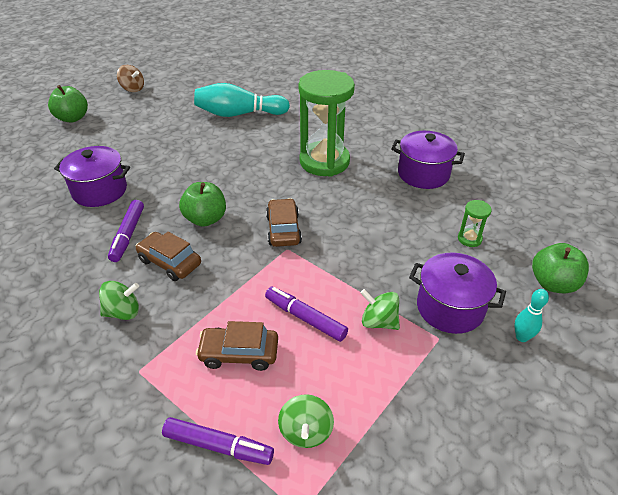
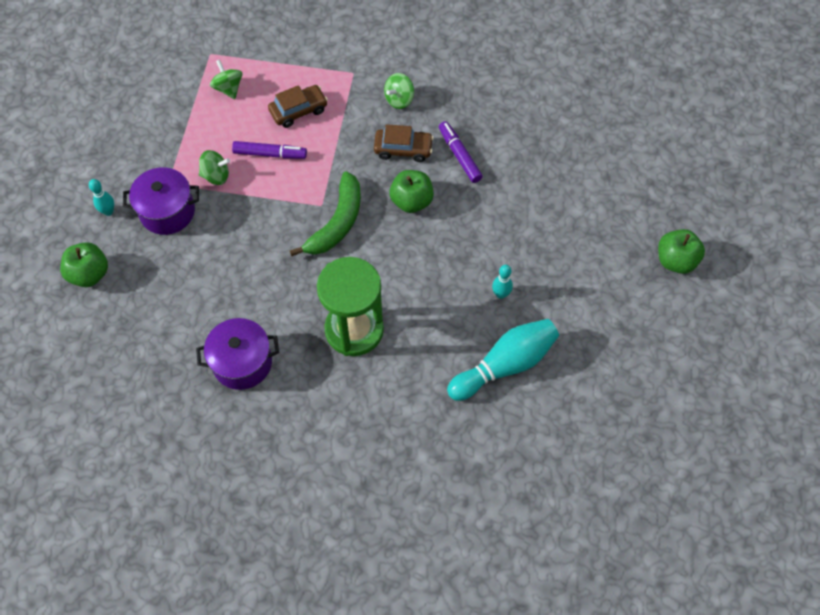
camera: 150 degrees right, 20 degrees up
purple pot [54,146,130,207] -> none
brown spinning top [117,65,144,92] -> none
purple marker [162,417,274,465] -> none
brown car [266,198,302,247] -> green banana [289,171,361,256]
green hourglass [458,200,492,247] -> none
none -> turquoise bowling pin [492,265,513,299]

